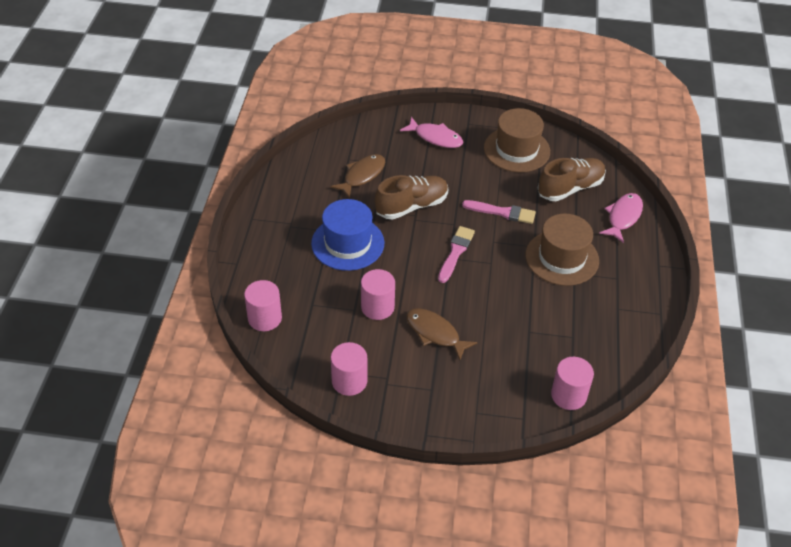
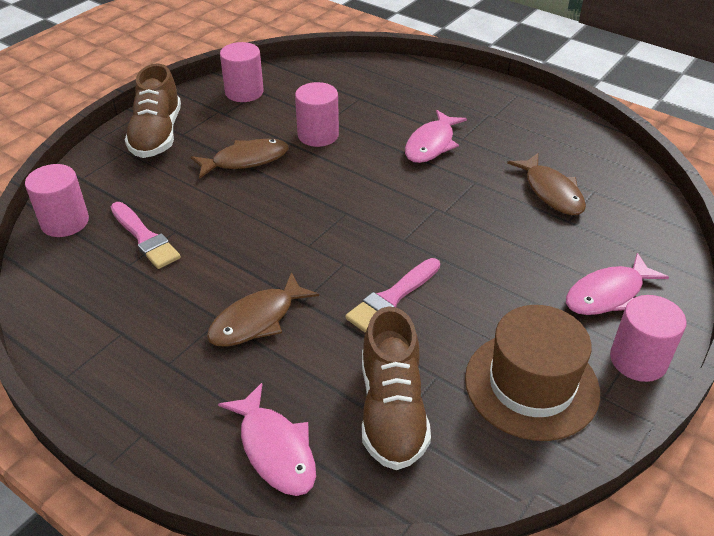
camera: 120 degrees right, 5 degrees down
pink cylinder [244,280,282,331] -> pink cylinder moved to [610,295,686,382]
blue hat [311,199,384,271] -> pink fish [405,110,467,163]
brown shoe [374,175,448,220] -> brown shoe moved to [124,64,181,158]
pink brush [438,226,475,283] -> pink brush moved to [111,202,181,269]
brown hat [525,214,599,286] -> brown fish [207,272,319,347]

